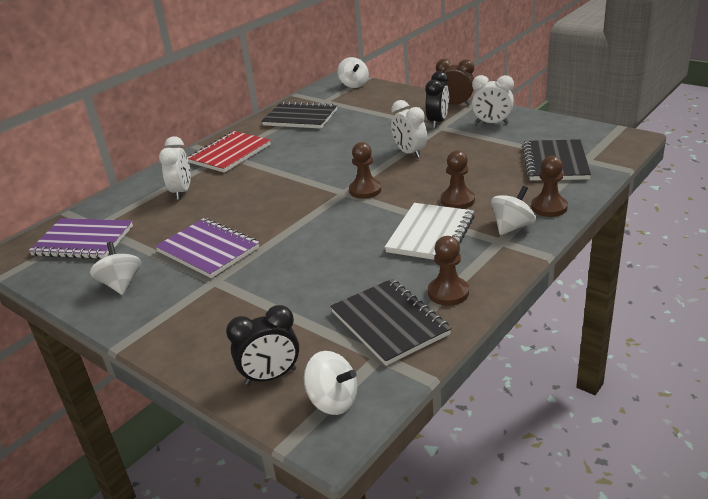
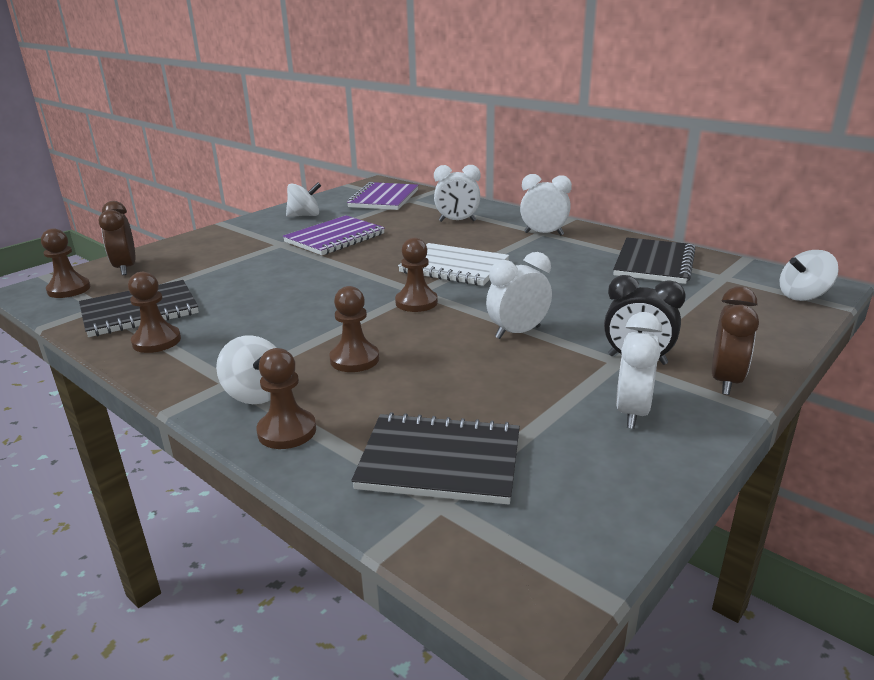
camera: 90 degrees right, 5 degrees down
red notebook [188,131,271,173] -> white clock [520,174,572,236]
black clock [226,305,299,385] -> brown clock [99,201,135,275]
white spinning top [304,351,357,415] -> brown pawn [41,228,91,298]
white notebook [385,203,475,260] -> white notebook moved to [398,243,509,286]

